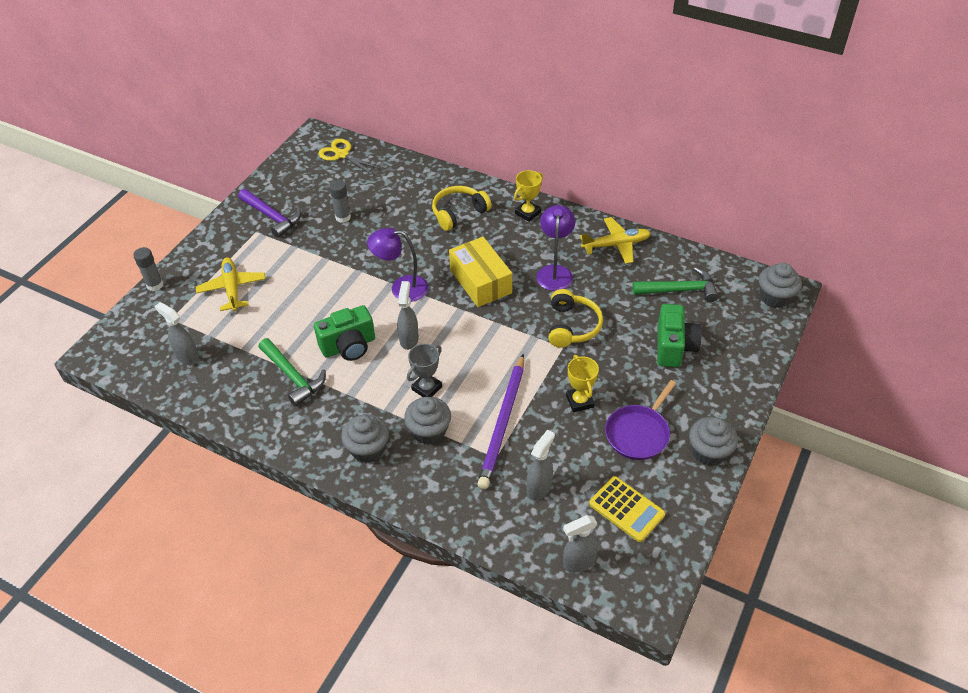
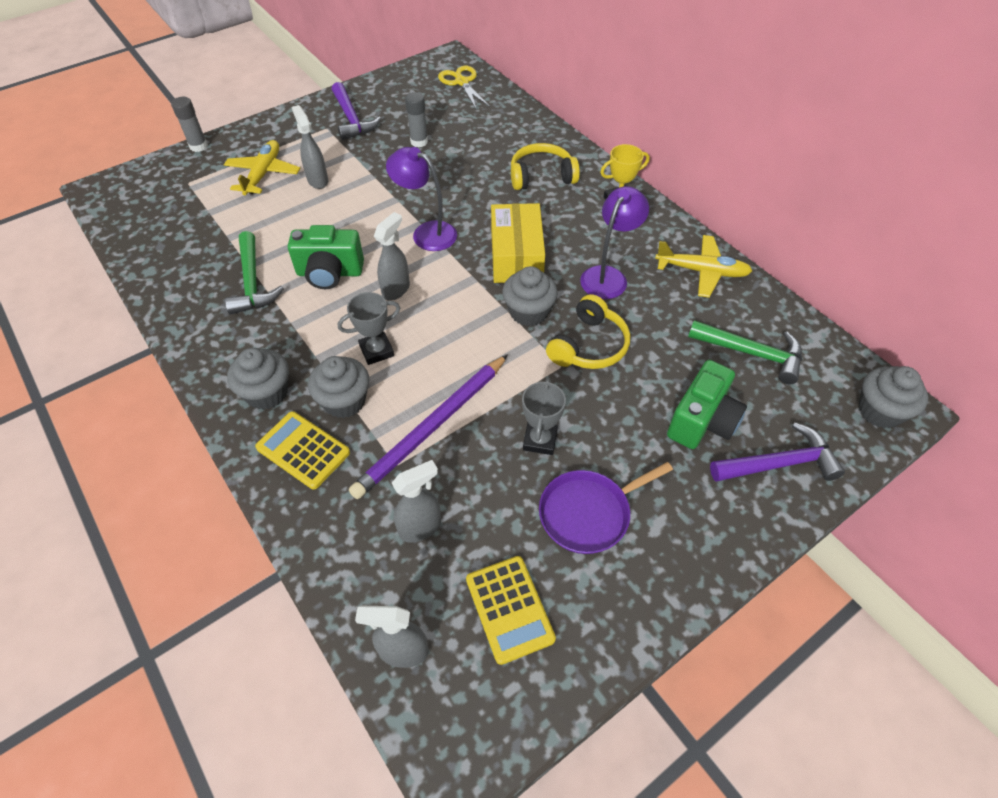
camera: 25 degrees right, 5 degrees up
grey spray bottle [155,302,199,365] -> grey spray bottle moved to [292,105,328,189]
yellow trophy [566,355,599,412] -> grey trophy [522,378,566,455]
grey cupcake [689,417,738,466] -> grey cupcake moved to [502,266,558,326]
none -> yellow calculator [255,411,350,489]
none -> purple hammer [710,423,845,482]

